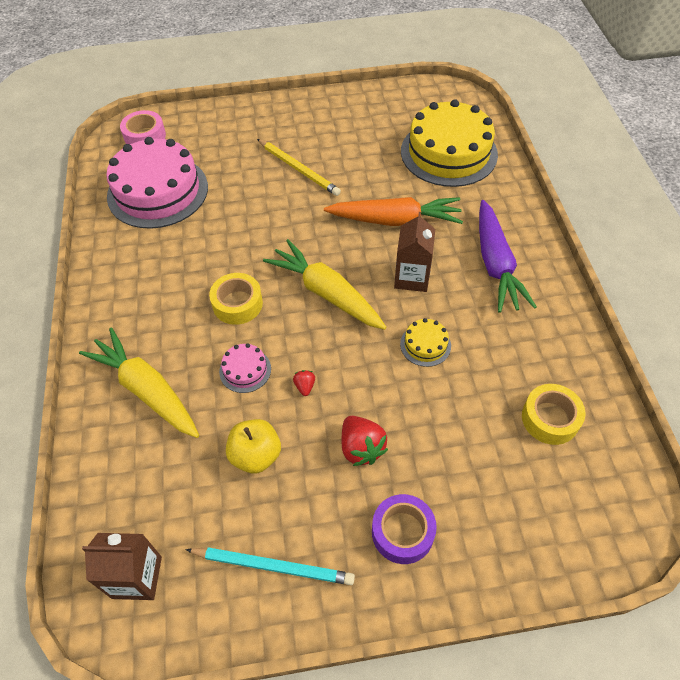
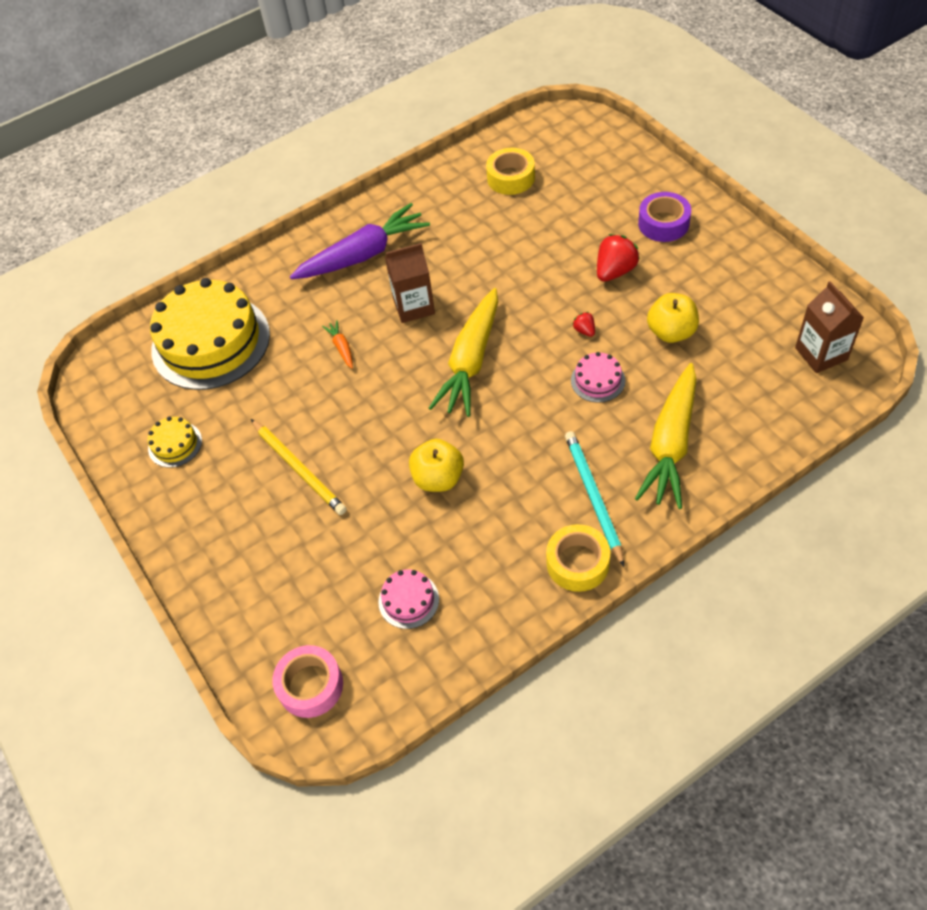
camera: 110 degrees left, 0 degrees up
pink cake [106,137,208,229] -> pink cake [378,569,439,629], size x0.43
turquoise pencil [185,547,355,585] -> turquoise pencil moved to [565,431,624,567]
yellow tape [209,273,263,325] -> yellow tape moved to [546,524,610,592]
yellow pencil [257,139,341,196] -> yellow pencil turned 120 degrees clockwise [251,419,347,515]
red strawberry [293,370,315,396] -> red strawberry turned 90 degrees clockwise [572,312,595,337]
orange carrot [324,197,463,226] -> orange carrot [322,320,353,369], size x0.41
yellow cake [400,318,451,367] -> yellow cake moved to [147,416,202,468]
none -> yellow apple [409,439,464,492]

